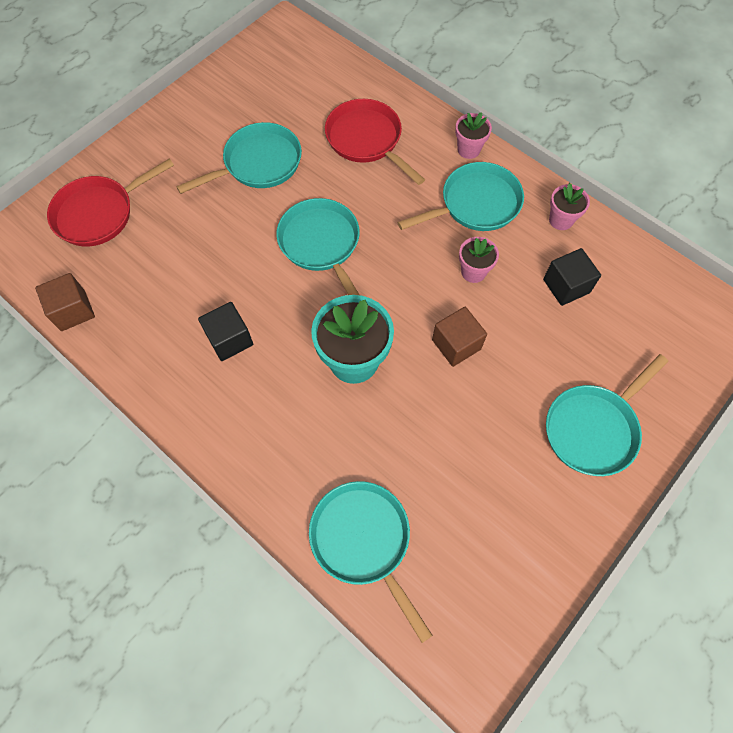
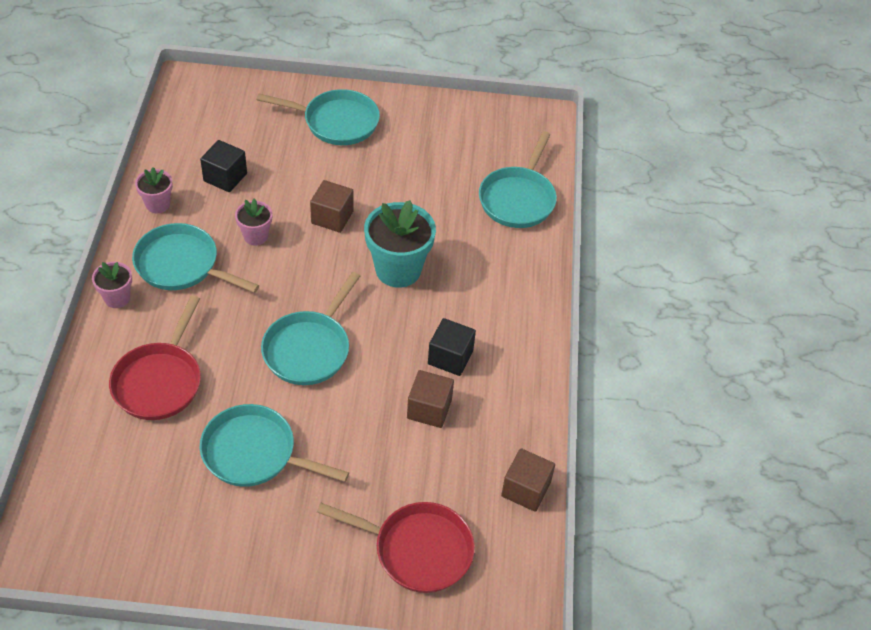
camera: 130 degrees left, 15 degrees down
none -> brown cube [407,370,454,428]

